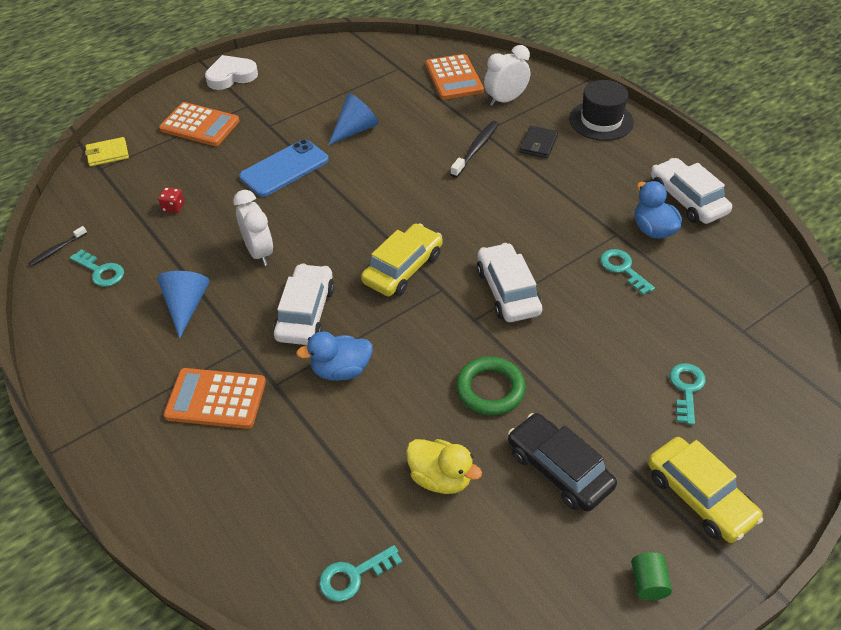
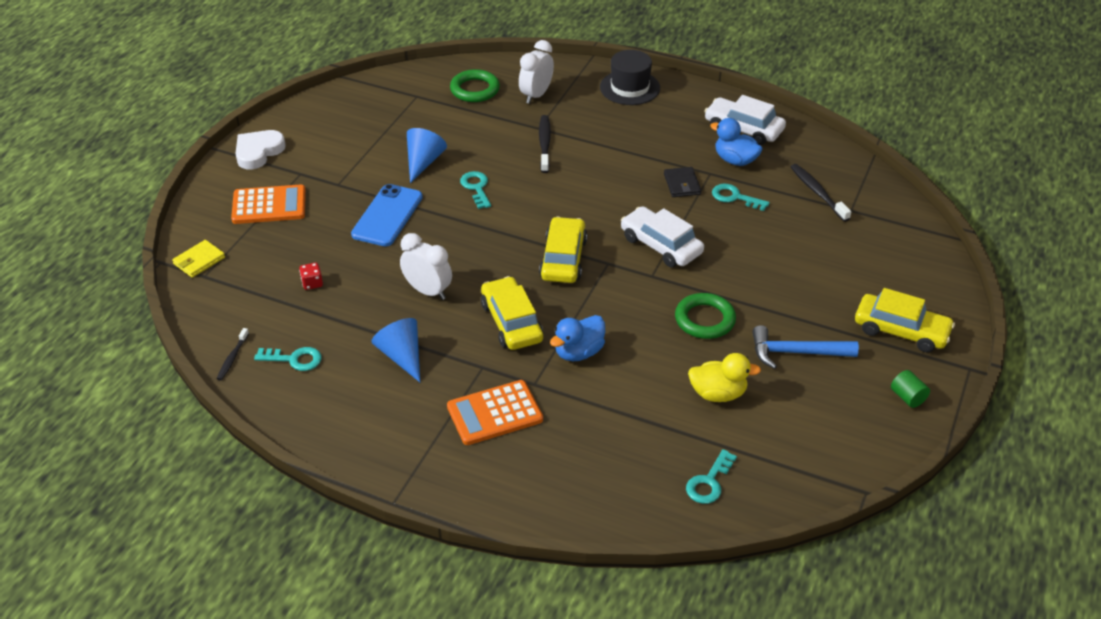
camera: 30 degrees left, 5 degrees down
white car [273,263,335,345] -> yellow car [481,276,543,350]
orange calculator [426,54,484,100] -> green ring [450,69,500,102]
black car [508,413,617,512] -> blue hammer [752,325,859,369]
black wallet [520,126,558,158] -> black wallet moved to [664,167,701,197]
turquoise key [670,363,706,425] -> turquoise key moved to [460,171,491,209]
none -> black toothbrush [791,164,851,222]

